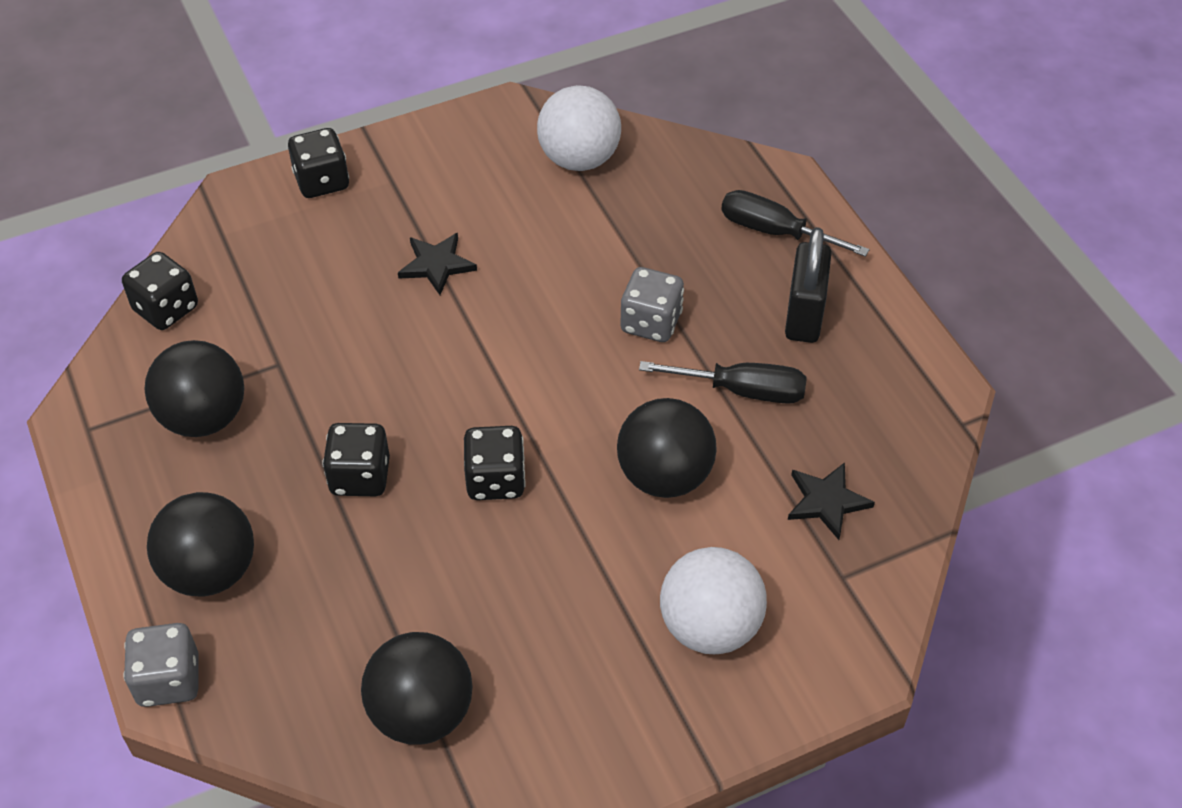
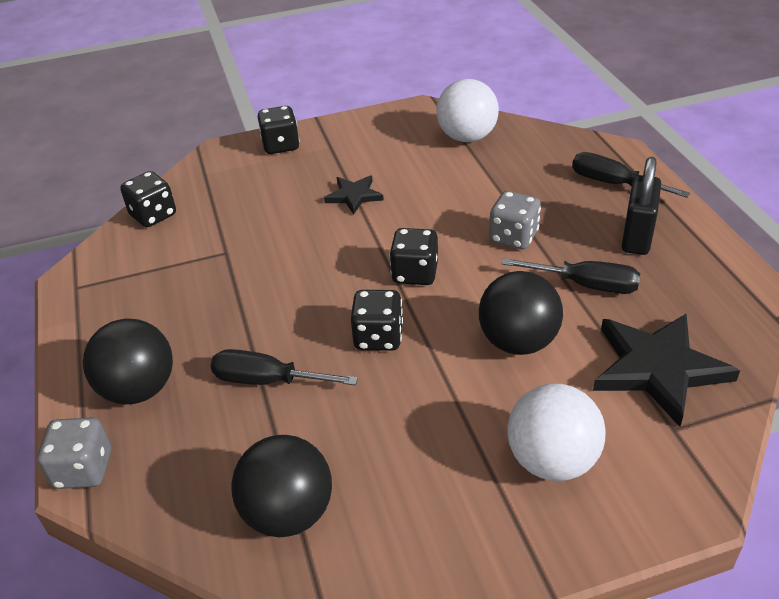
camera: 10 degrees right, 10 degrees down
black ball [144,340,244,437] -> none
black dice [322,423,390,496] -> black dice moved to [389,228,438,285]
black star [788,462,875,540] -> black star [593,313,740,427], size x1.86
none -> black screwdriver [211,349,358,385]

